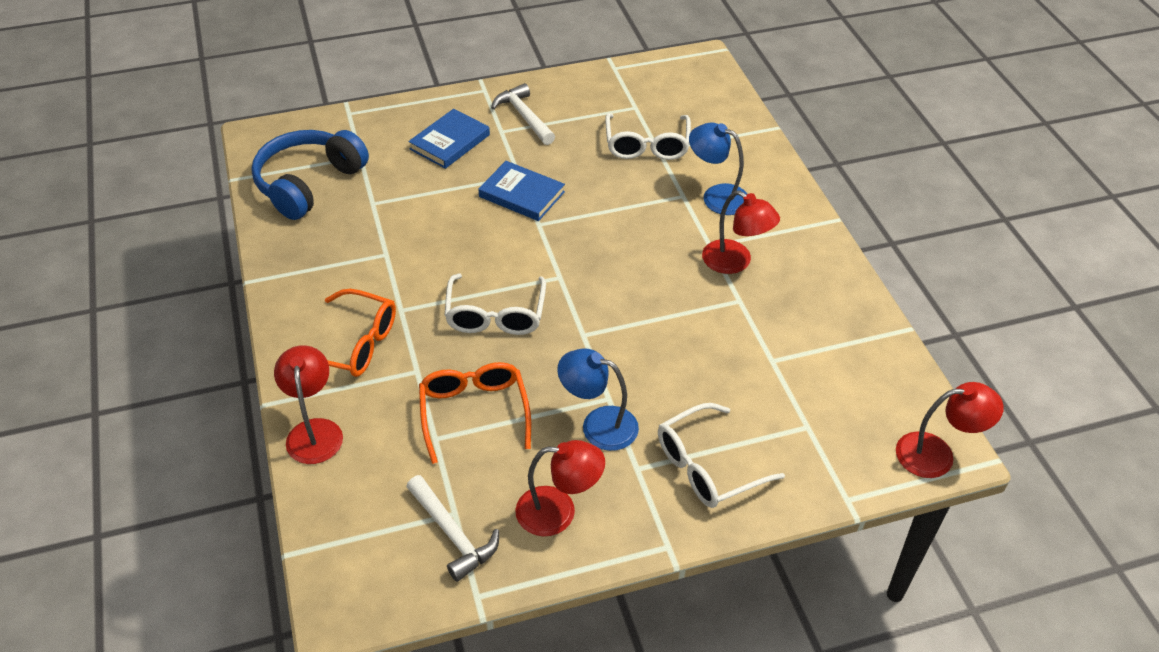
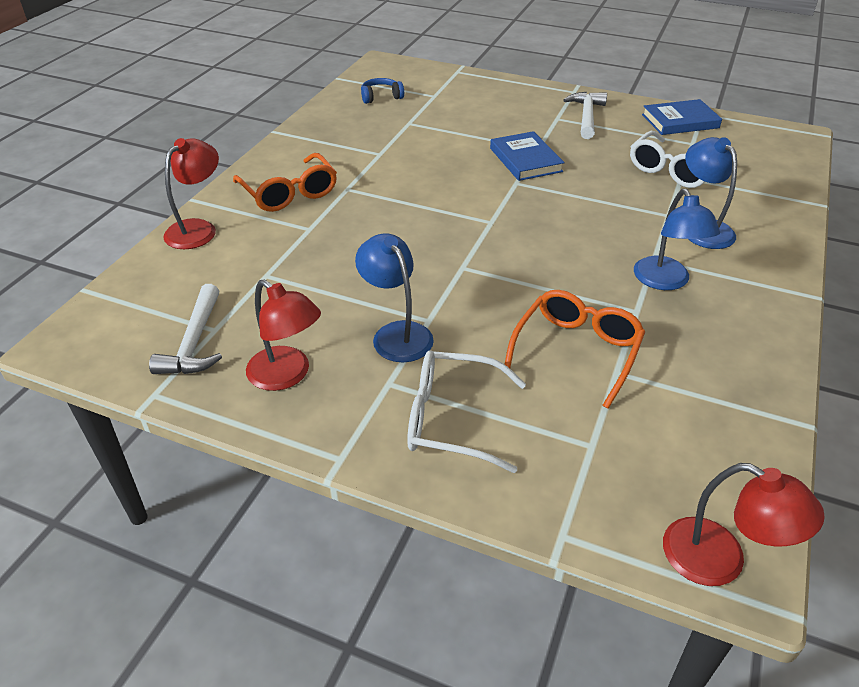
camera: 40 degrees right, 5 degrees down
blue headphones [251,130,369,220] -> blue headphones [361,78,404,104], size x0.46
blue book [408,109,490,169] -> blue book moved to [642,99,722,135]
orange glasses [419,362,531,464] -> orange glasses moved to [505,290,645,409]
white glasses [444,273,546,335] -> none
red lamp [702,190,780,274] -> blue lamp [634,189,720,290]

